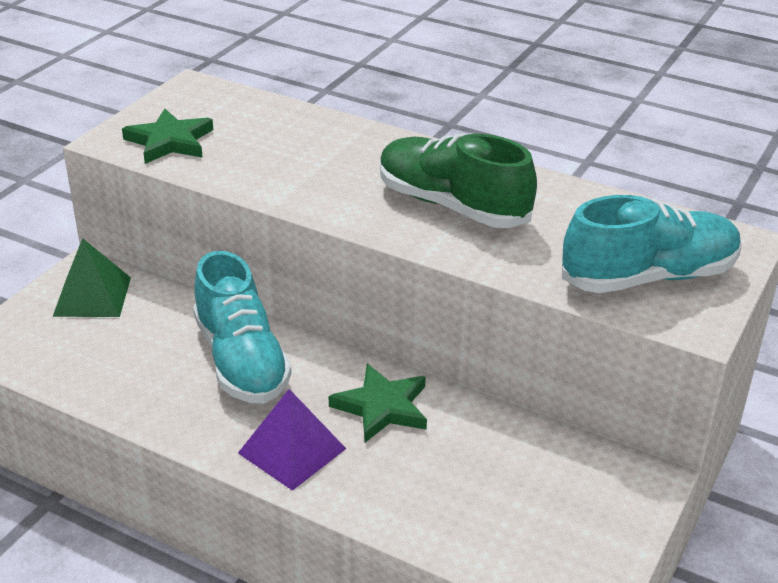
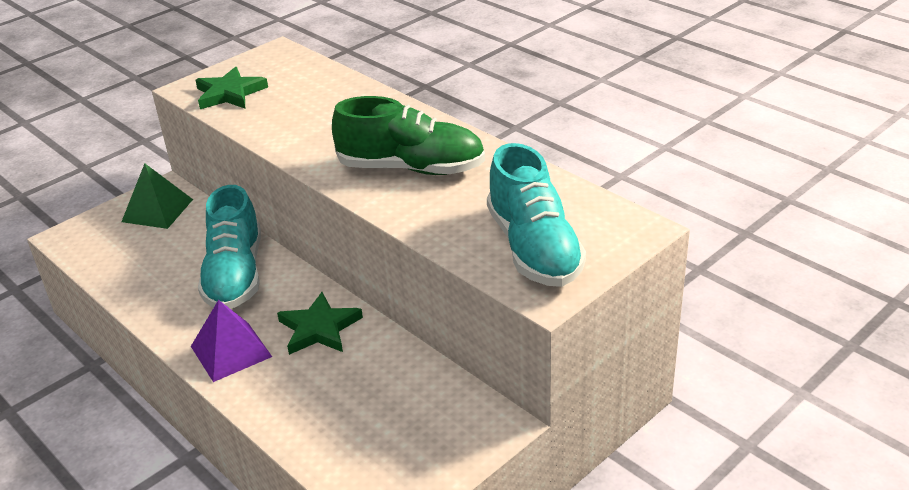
camera: 20 degrees right, 0 degrees up
green shoe [380,133,537,228] -> green shoe turned 135 degrees clockwise [332,96,485,175]
turquoise shoe [562,195,742,293] -> turquoise shoe turned 75 degrees clockwise [487,143,586,287]

